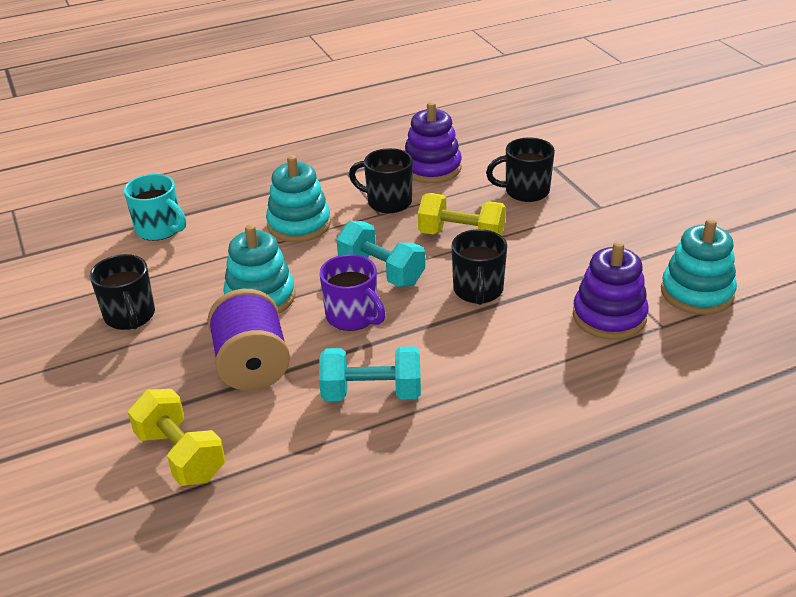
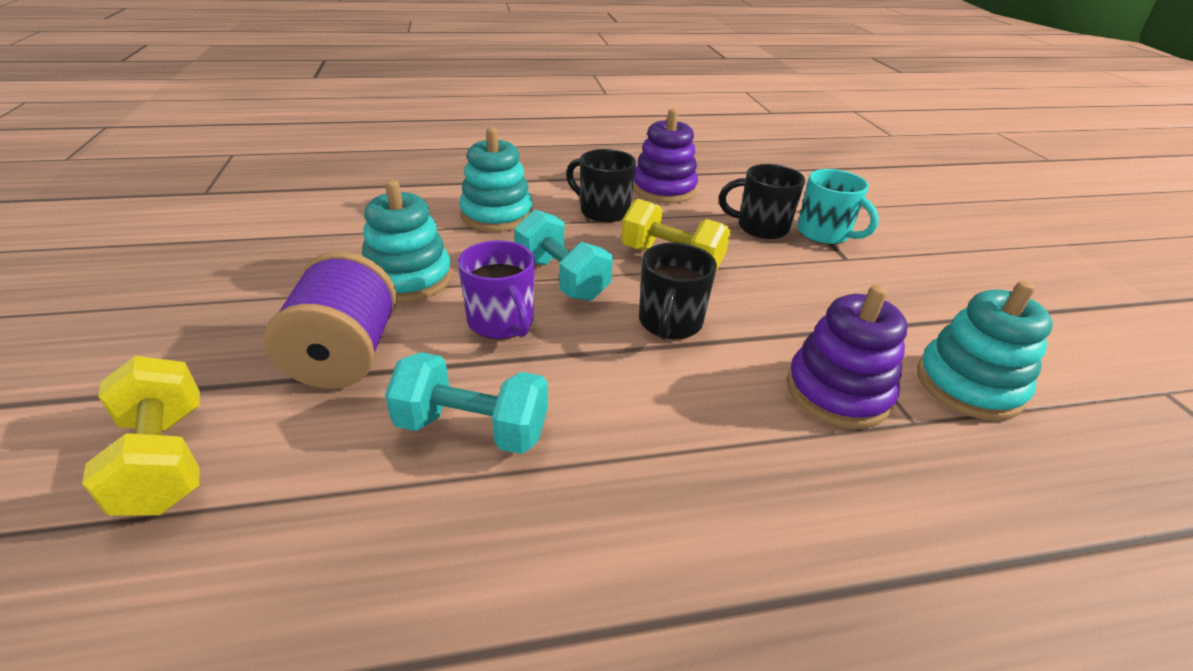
camera: 10 degrees right, 0 degrees up
black mug [90,254,155,330] -> none
turquoise mug [124,174,186,241] -> turquoise mug moved to [797,169,879,244]

